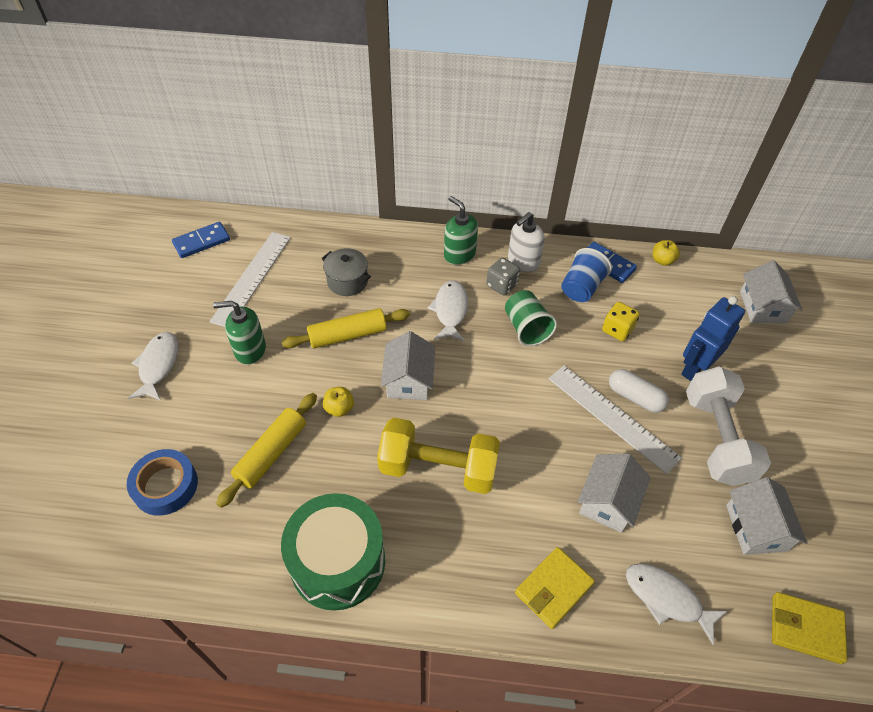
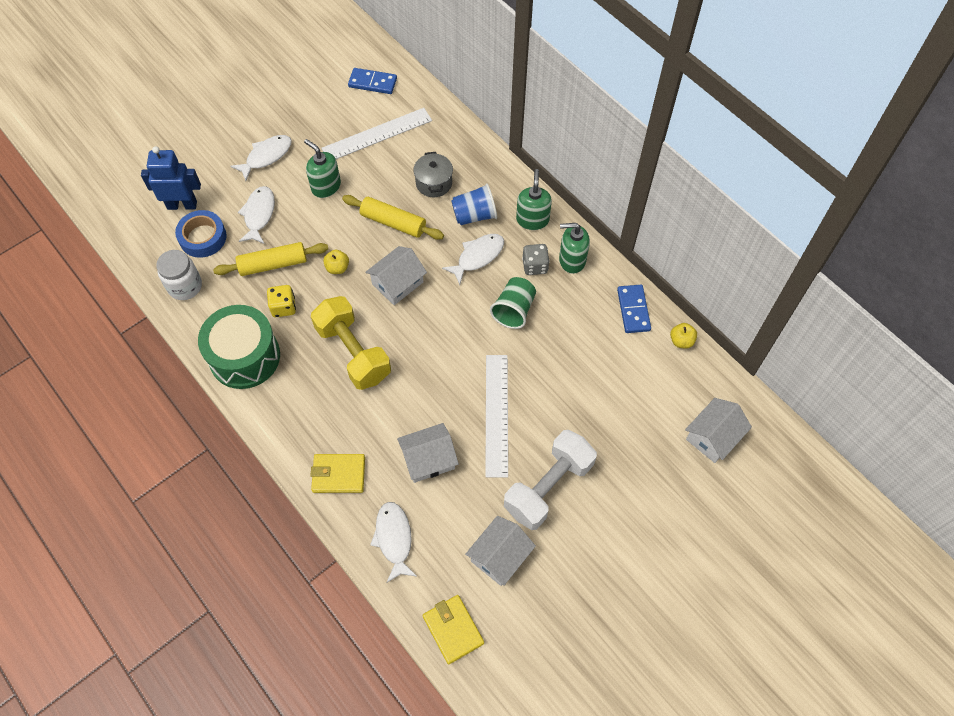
camera: 45 degrees right, 10 degrees up
white soap dispenser [508,212,545,272] -> green soap dispenser [559,223,590,274]
blue cup [561,248,612,302] -> blue cup moved to [451,183,497,225]
yellow dice [602,302,640,341] -> yellow dice moved to [267,285,296,317]
white capsule [609,369,669,413] -> none
blue robot [681,296,745,381] -> blue robot moved to [141,146,201,210]
none -> white jar [156,250,202,300]
none -> white fish [238,186,275,244]

